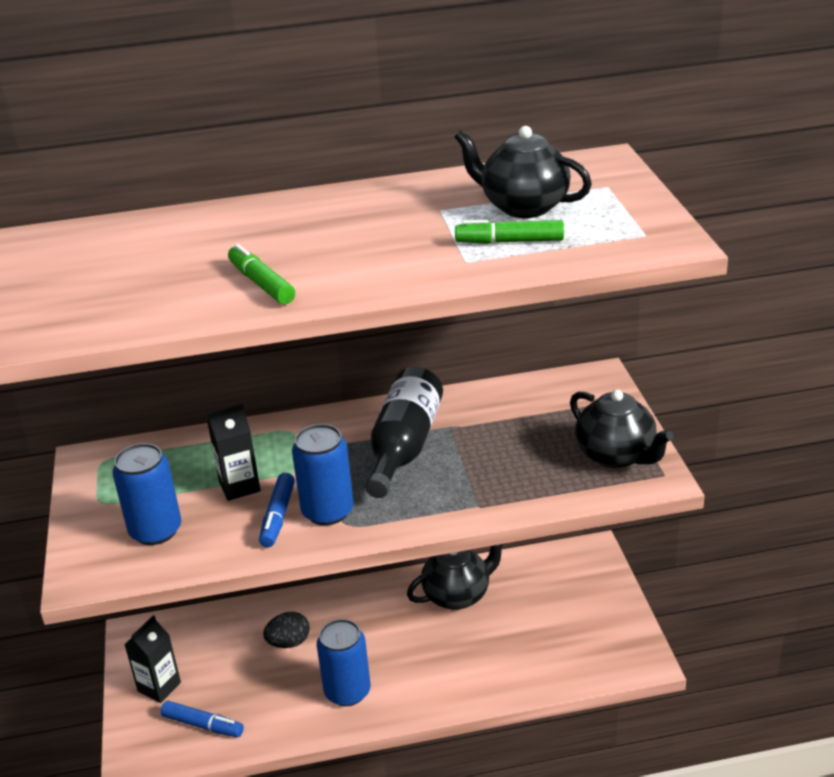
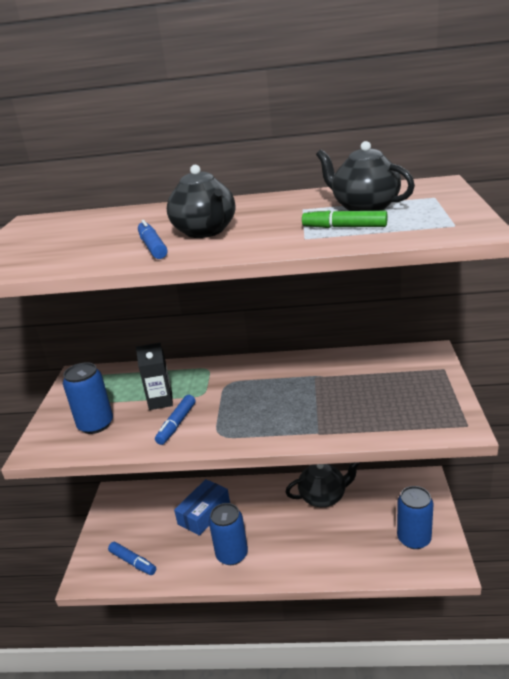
camera: 15 degrees right, 5 degrees down
black carton [124,615,181,703] -> none
green marker [228,244,295,304] -> blue marker [138,220,167,259]
black egg [263,612,310,648] -> blue box [174,479,230,536]
blue can [292,424,354,525] -> blue can moved to [397,486,434,549]
black bottle [365,367,443,498] -> none
black teapot [570,390,674,468] -> black teapot moved to [167,165,235,238]

